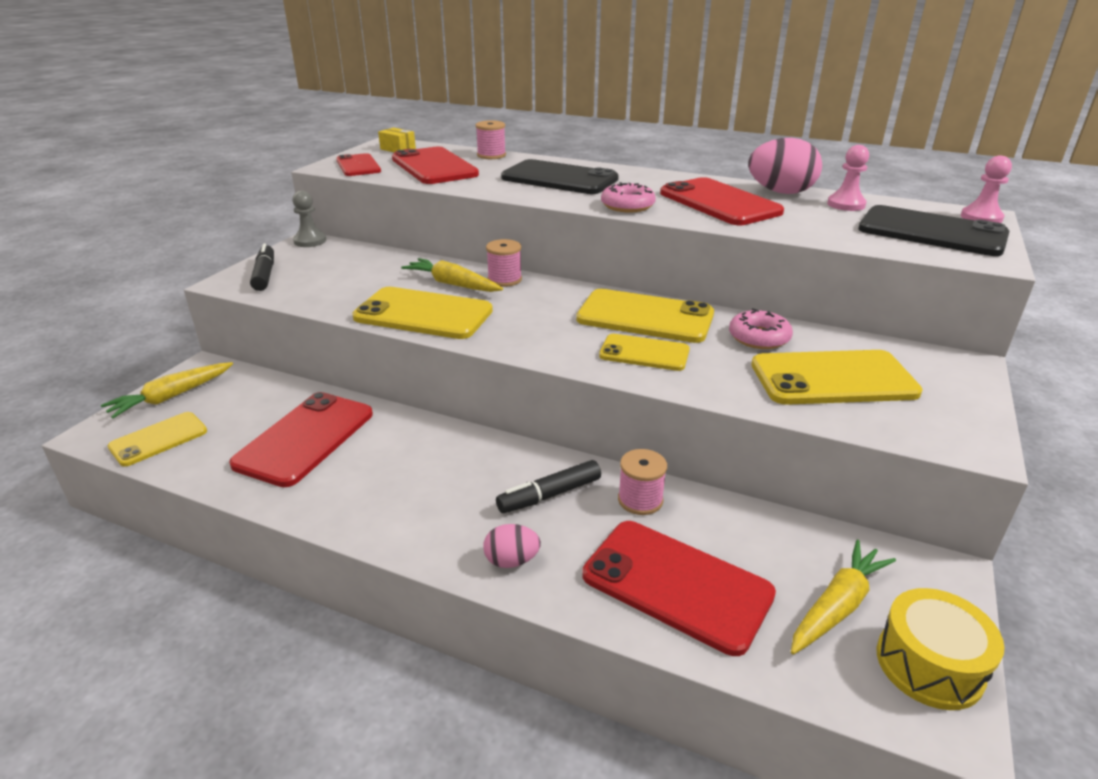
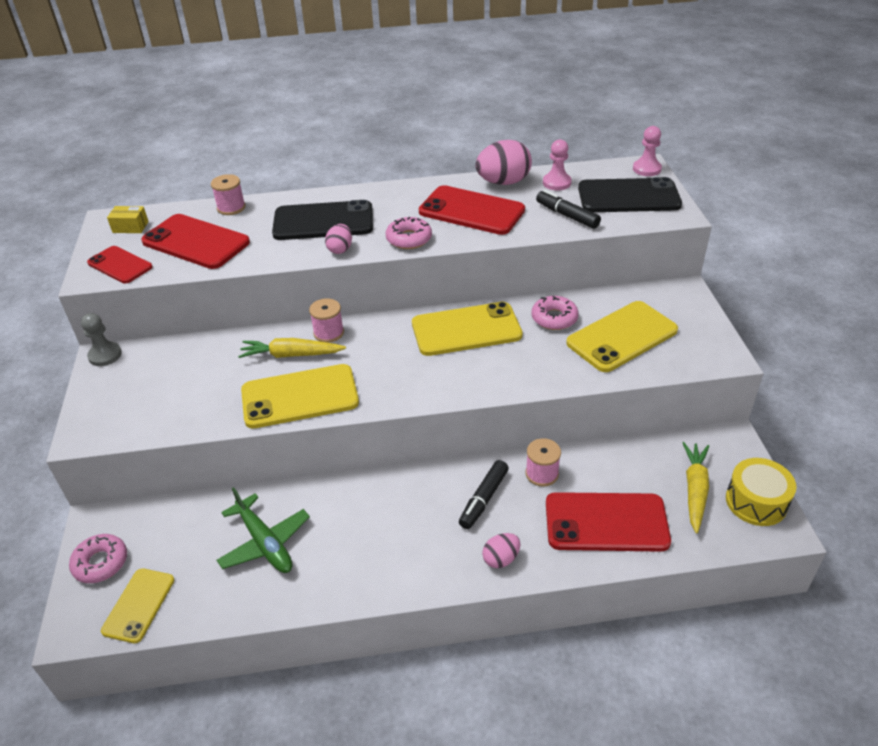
camera: 30 degrees left, 10 degrees up
yellow carrot [101,362,233,418] -> pink donut [69,534,127,583]
red phone [229,392,373,487] -> green plane [216,487,310,573]
black marker [250,243,274,291] -> black marker moved to [536,190,601,229]
yellow phone [599,334,690,371] -> none
none -> pink egg [325,224,352,254]

